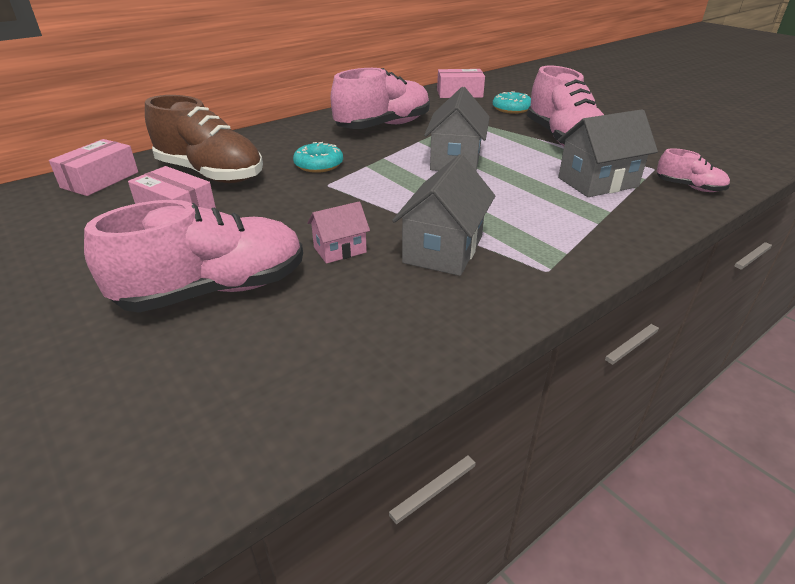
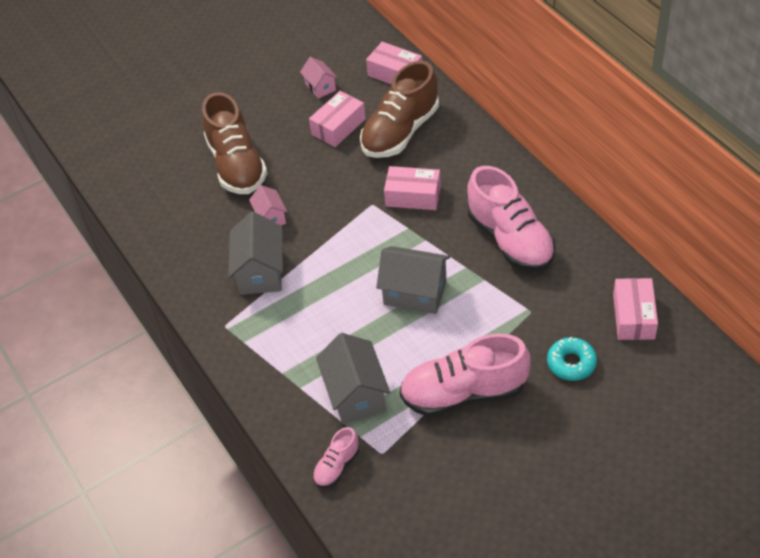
camera: 100 degrees right, 15 degrees up
pink shoe [84,200,303,312] -> brown shoe [202,92,267,194]
turquoise donut [293,142,343,173] -> pink box [384,166,441,210]
grey house [392,154,495,276] -> grey house turned 60 degrees clockwise [228,212,283,295]
none -> pink house [300,57,338,99]

